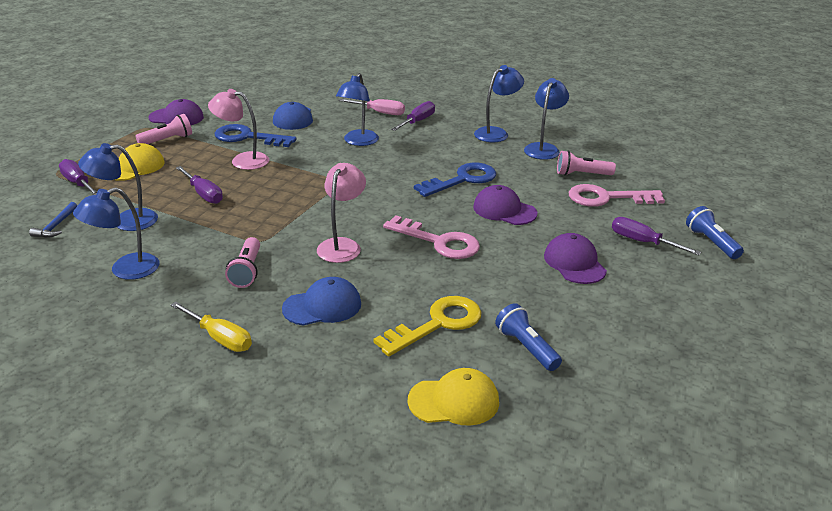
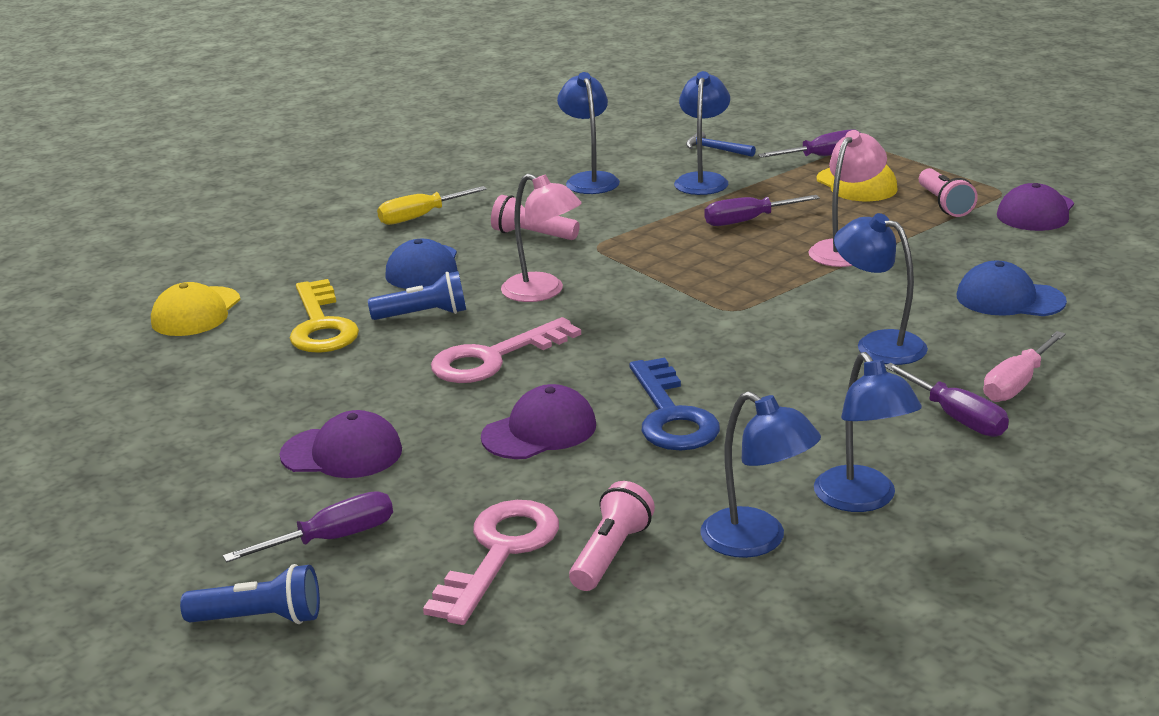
camera: 115 degrees right, 5 degrees down
blue key [214,124,297,147] -> none
blue flashlight [495,303,562,371] -> blue flashlight moved to [368,271,466,320]

